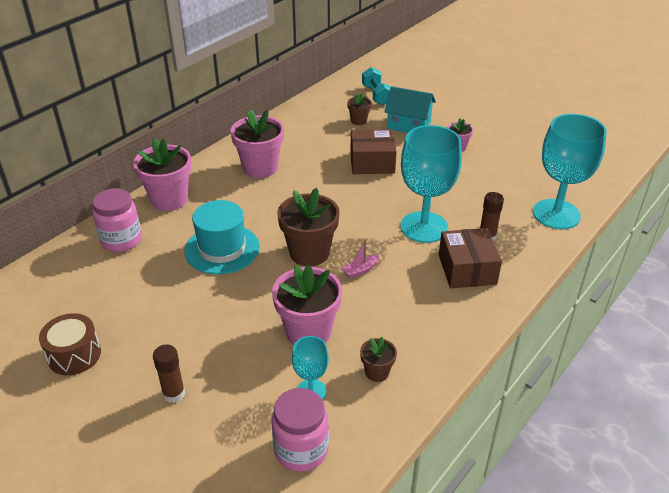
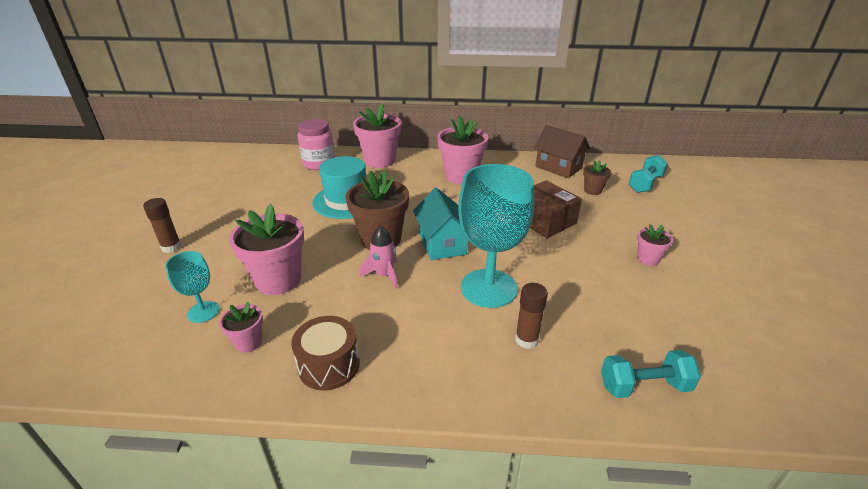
camera: 55 degrees right, 5 degrees down
brown drum [39,313,101,375] -> brown drum moved to [291,316,360,390]
pink jar [271,388,329,472] -> none
pink boat [341,240,379,278] -> pink rocket [360,226,398,289]
brown flower pot [360,337,397,382] -> pink flower pot [219,302,263,353]
turquoise house [385,86,436,133] -> turquoise house moved to [413,188,468,260]
brown box [439,228,502,288] -> none
turquoise goblet [533,114,607,229] -> turquoise dumbbell [601,350,701,398]
none -> brown house [534,125,590,178]

